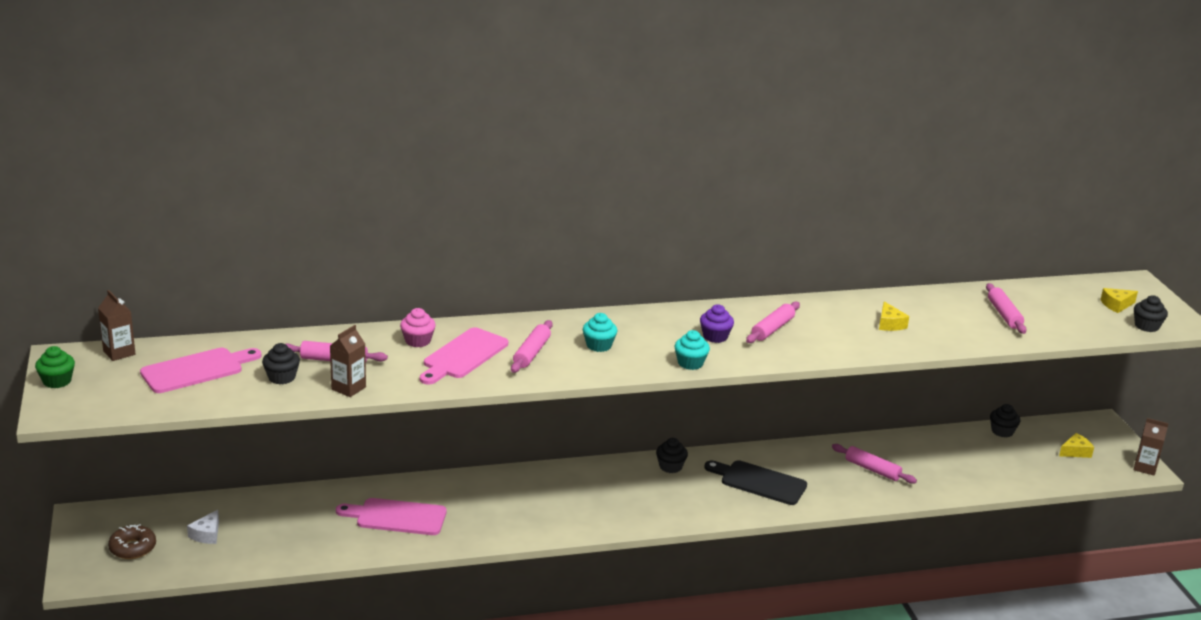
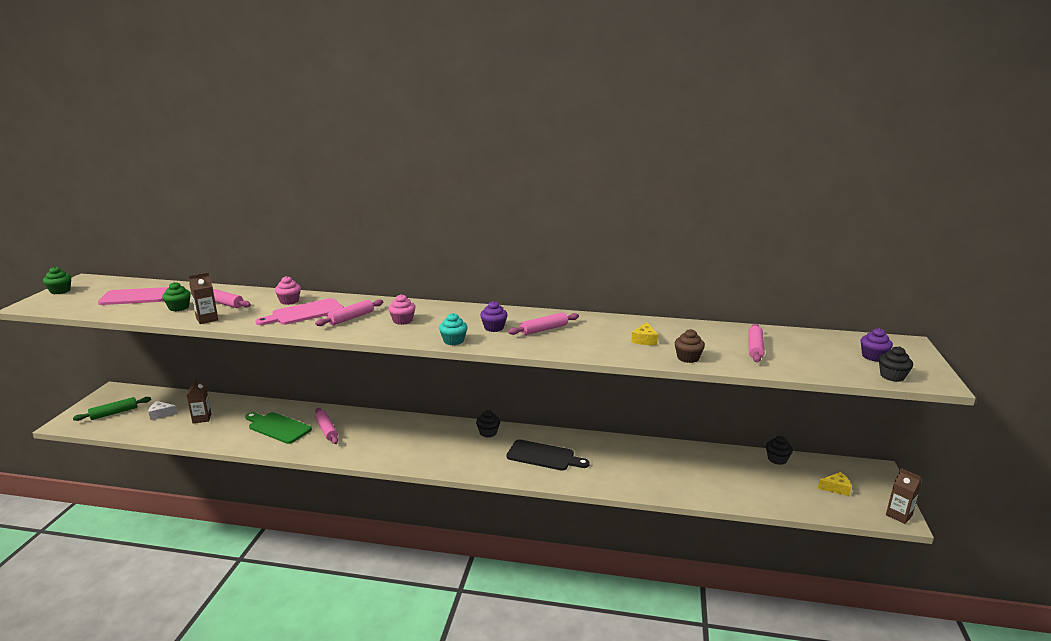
camera: 25 degrees right, 5 degrees down
brown carton [98,290,135,361] -> brown carton moved to [187,378,211,423]
brown donut [108,524,156,559] -> green rolling pin [73,397,151,421]
white cheese [187,510,219,544] -> white cheese turned 45 degrees clockwise [148,401,178,420]
black cupcake [262,343,300,385] -> green cupcake [162,282,191,311]
pink cutting board [336,498,447,535] -> green cutting board [245,412,312,444]
turquoise cupcake [583,313,617,352] -> pink cupcake [388,294,415,325]
black cutting board [704,460,807,505] -> black cutting board turned 150 degrees clockwise [507,439,590,471]
pink rolling pin [832,444,917,484] -> pink rolling pin moved to [315,408,338,444]
yellow cheese [1100,288,1138,313] -> purple cupcake [861,328,893,362]
none -> brown cupcake [675,329,705,363]

